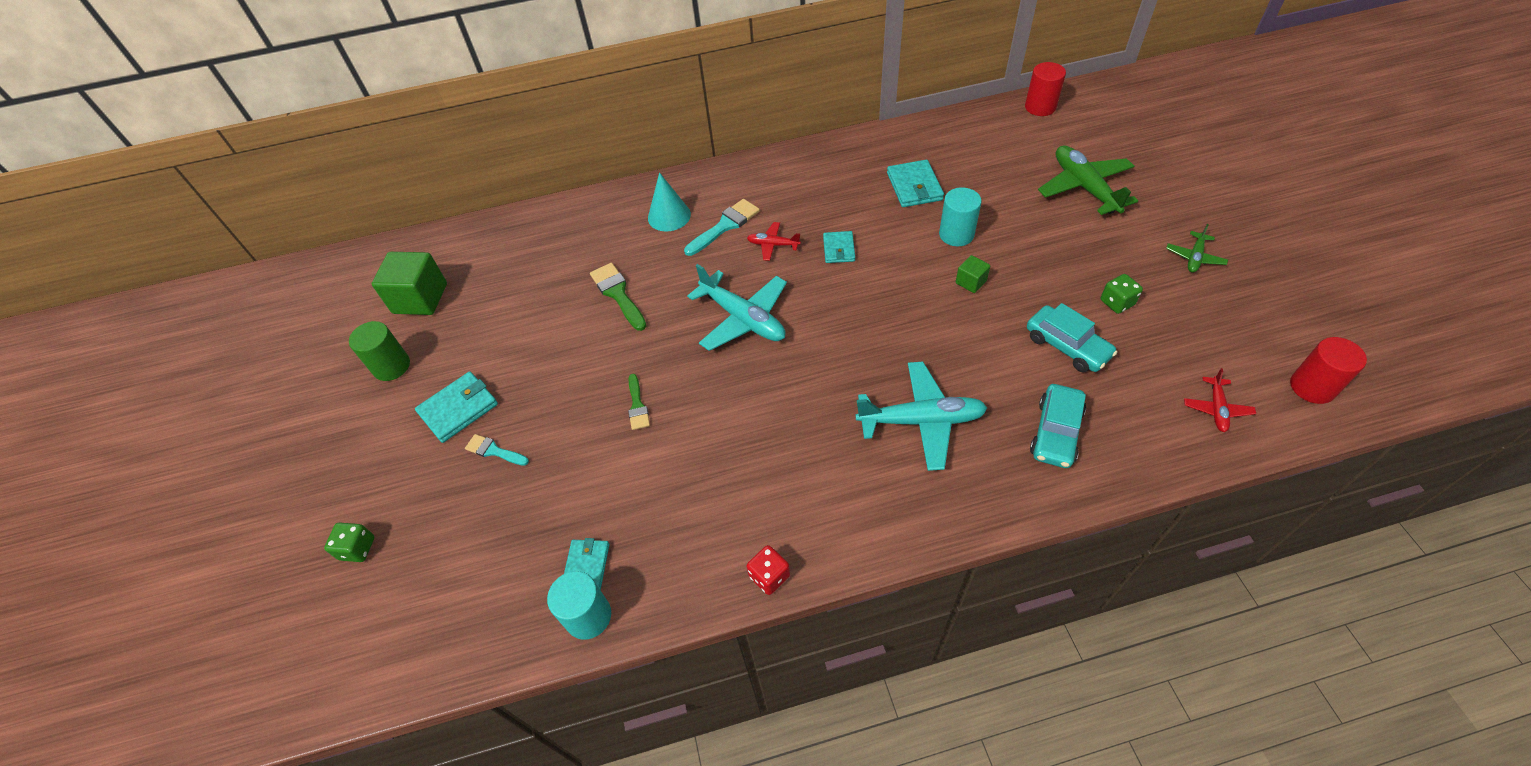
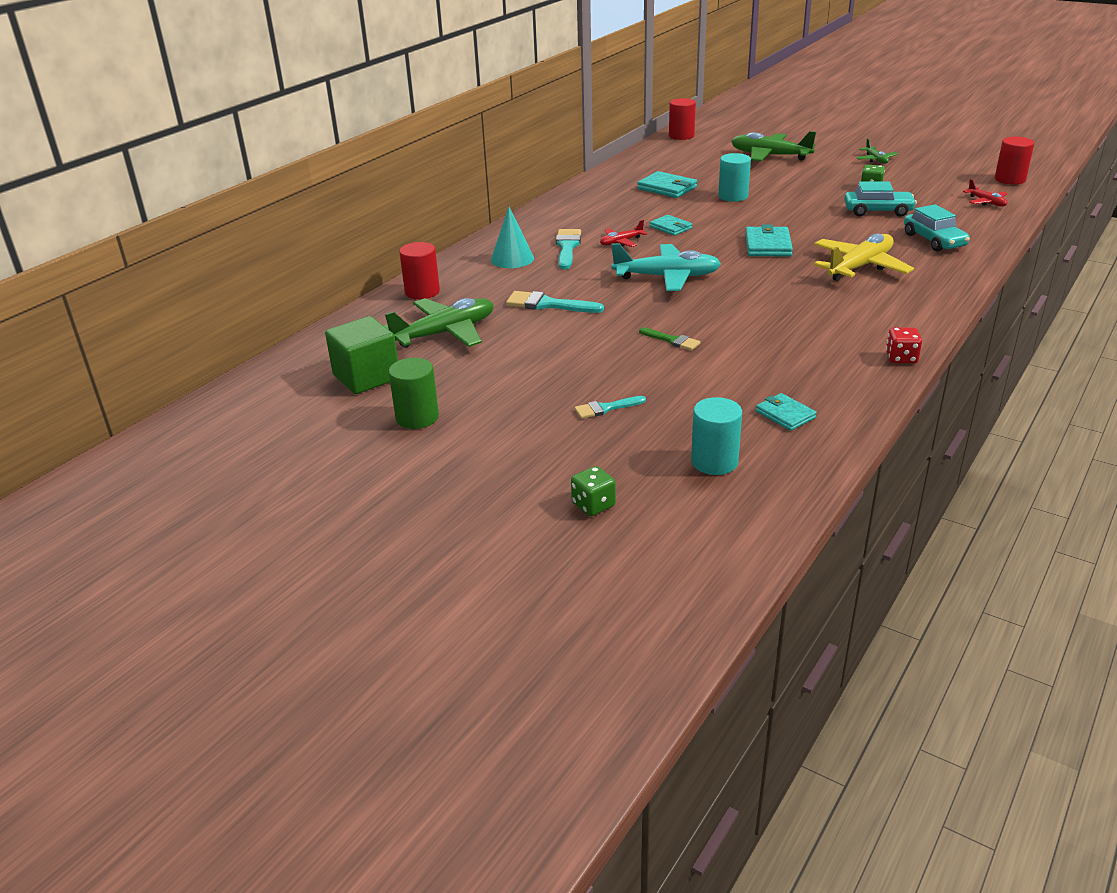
camera: 45 degrees left, 20 degrees down
turquoise wallet [415,371,498,443] -> turquoise wallet moved to [745,224,793,256]
turquoise cylinder [547,571,611,640] -> turquoise cylinder moved to [691,397,742,475]
green brush [590,263,647,331] -> turquoise brush [506,291,604,313]
turquoise plane [855,362,987,471] -> yellow plane [814,234,914,281]
green cube [956,255,990,293] -> none
none -> green plane [384,298,494,348]
none -> red cylinder [399,242,440,299]

